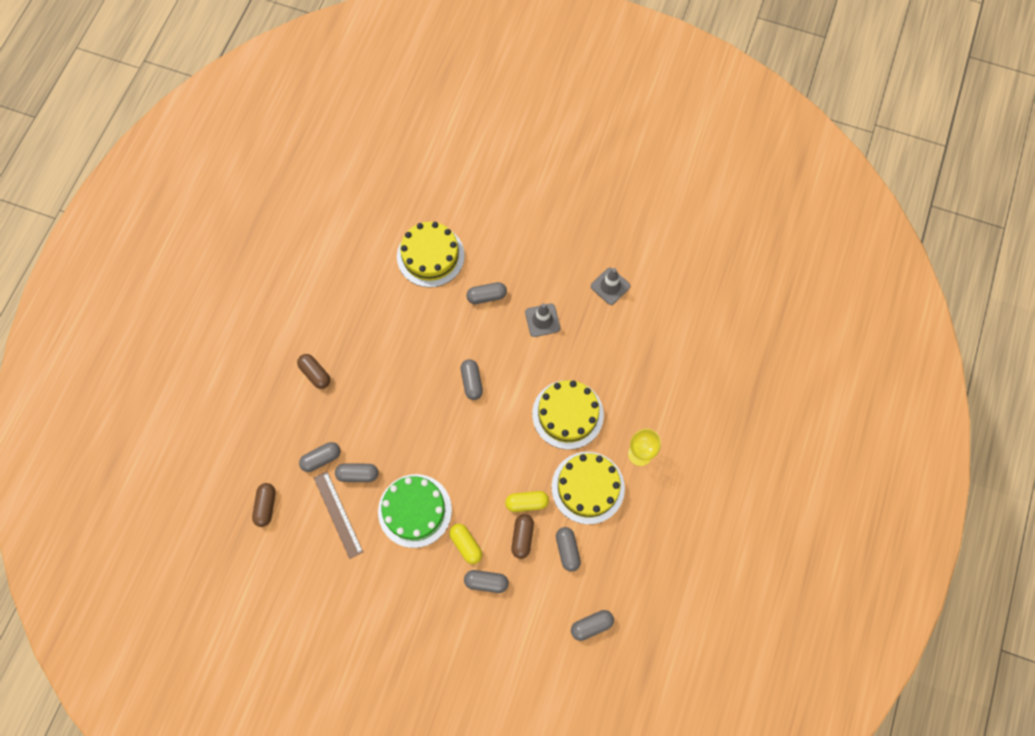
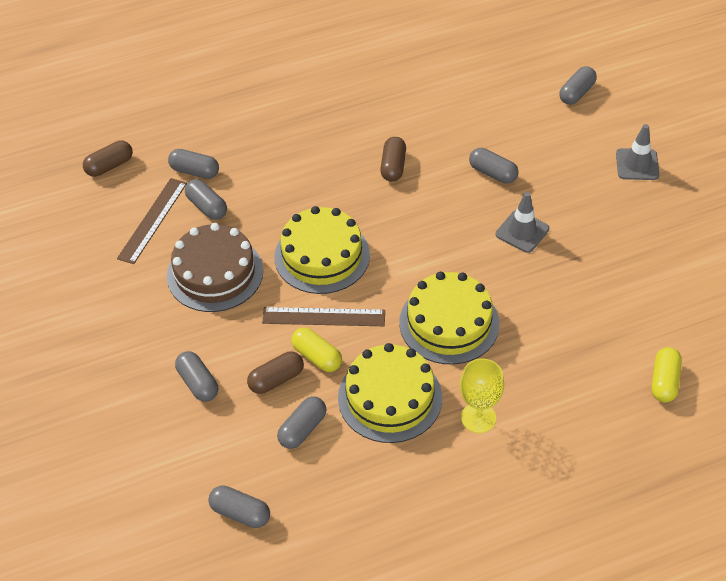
camera: 50 degrees right, 20 degrees down
brown capsule [297,354,330,389] -> brown capsule moved to [380,137,406,182]
green cake [378,474,452,548] -> brown cake [167,223,263,312]
yellow cake [397,222,465,287] -> yellow cake moved to [275,206,370,294]
yellow capsule [449,524,482,564] -> yellow capsule moved to [652,347,682,402]
grey capsule [461,359,483,400] -> grey capsule moved to [559,66,597,105]
grey traffic cone [591,268,630,305] -> grey traffic cone moved to [616,124,659,180]
none -> brown ruler [262,307,385,326]

